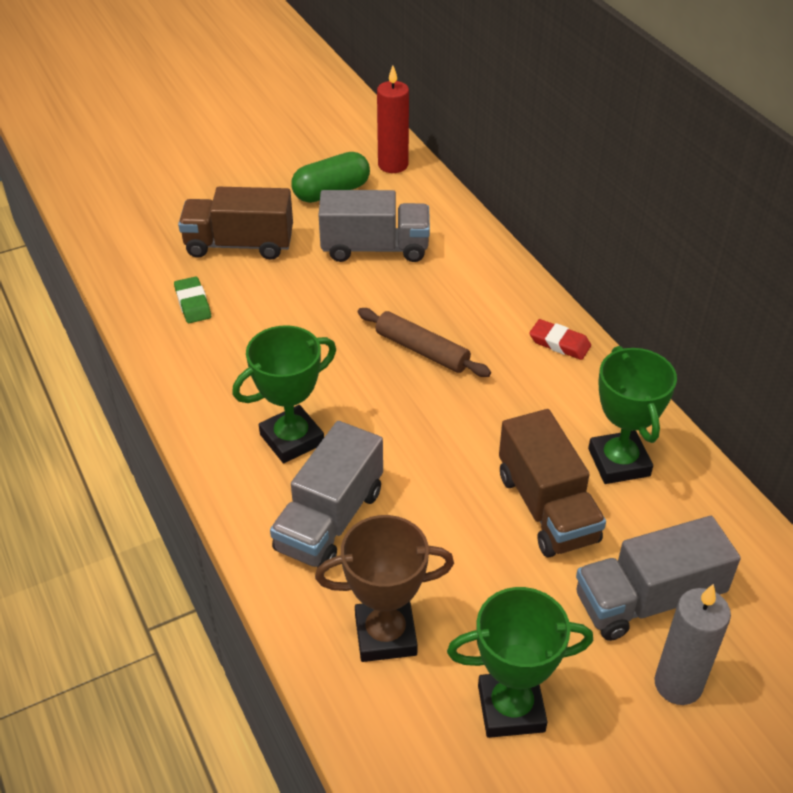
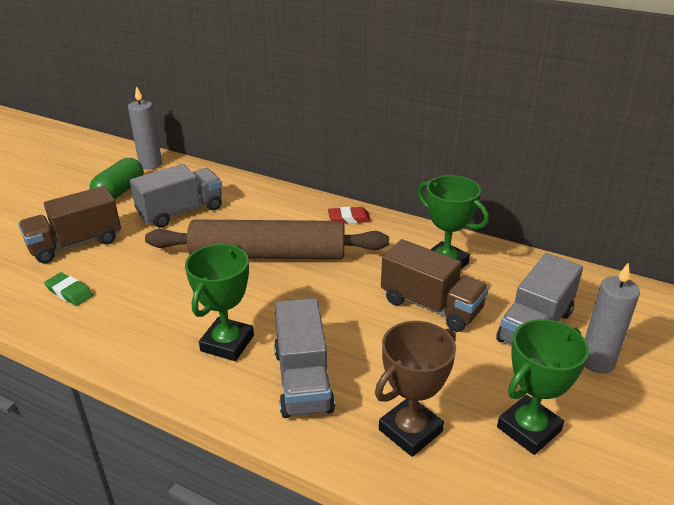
camera: 35 degrees left, 10 degrees down
brown rolling pin [358,308,491,377] -> brown rolling pin [145,219,389,259], size x1.99
red candle [377,66,409,173] -> grey candle [128,86,162,170]

